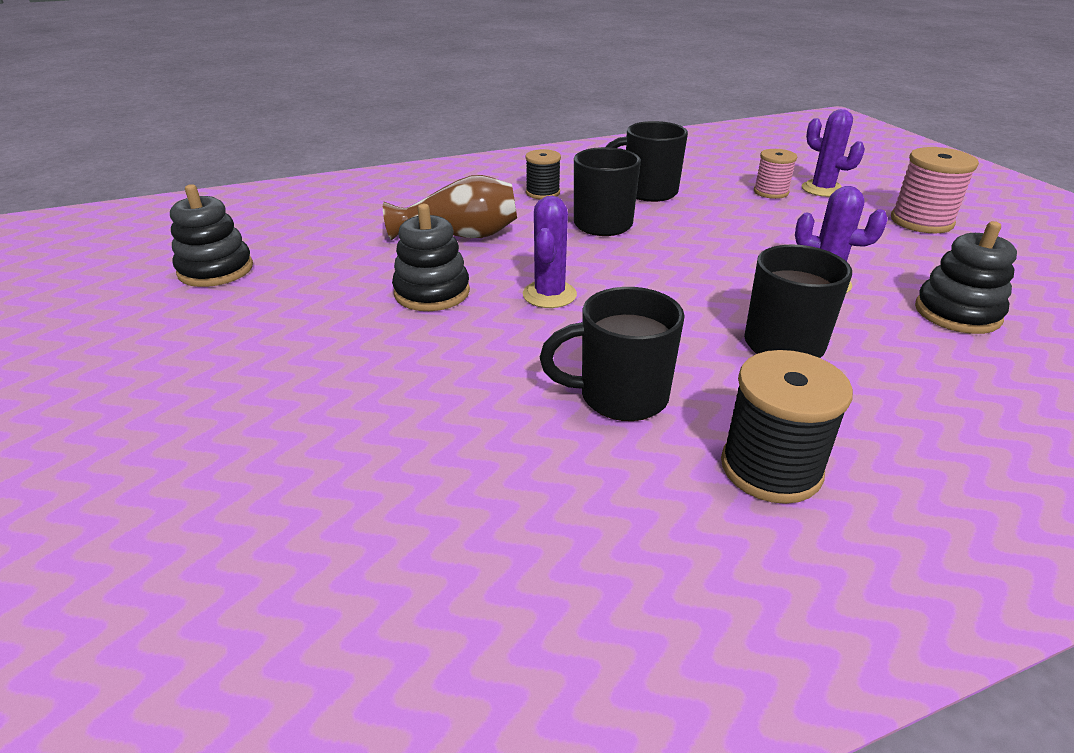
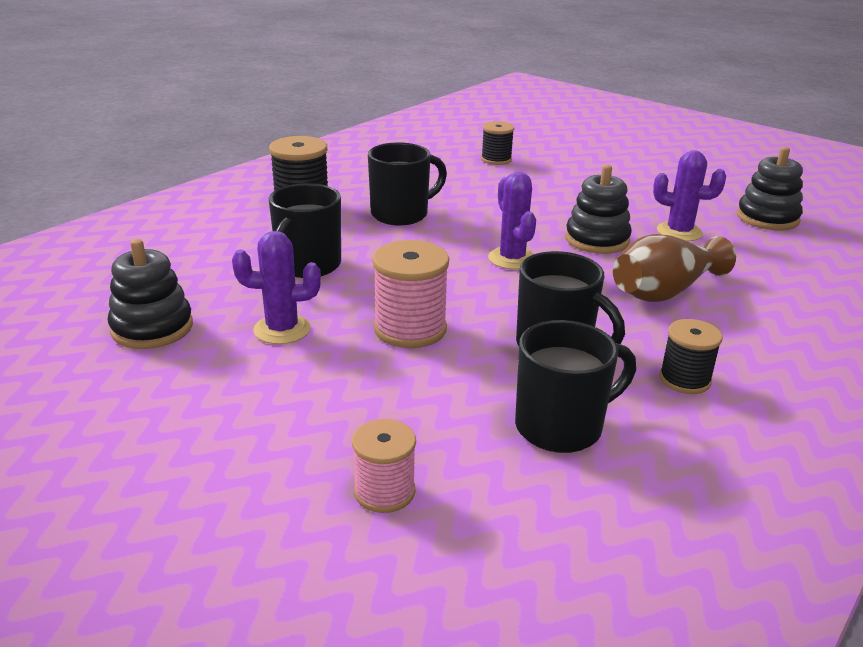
camera: 150 degrees right, 5 degrees down
purple cactus [801,109,865,197] -> purple cactus moved to [653,150,726,241]
pink spool [891,147,979,233] -> pink spool moved to [372,240,449,348]
none -> black spool [481,121,514,165]

